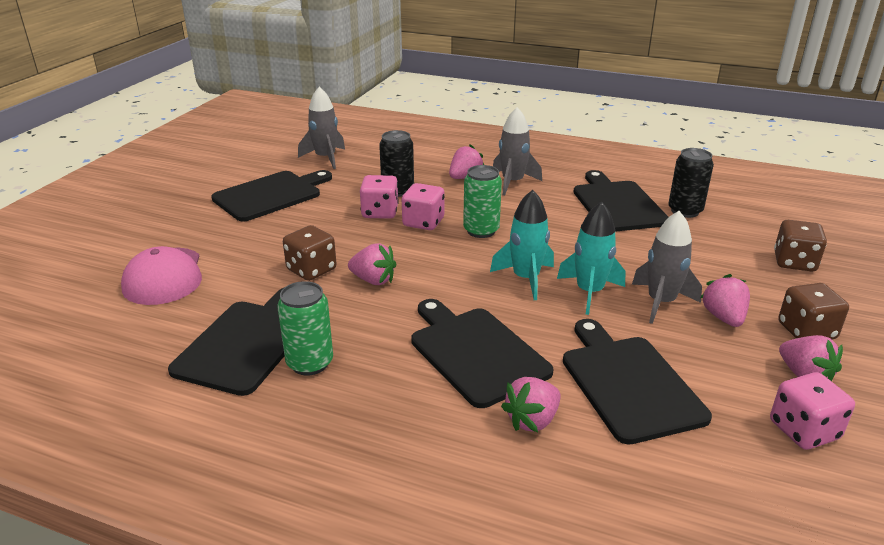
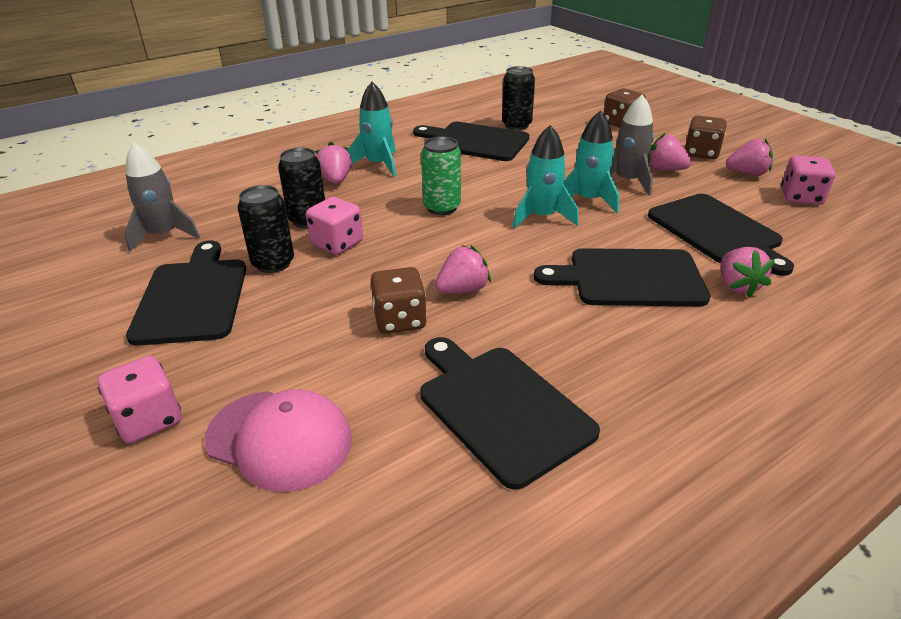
camera: 55 degrees left, 5 degrees up
green can [277,281,333,375] -> none
pink dice [402,183,445,230] -> pink dice moved to [97,356,181,444]
grey rocket [493,107,542,195] -> turquoise rocket [348,82,396,177]
black cutting board [563,319,712,444] -> black cutting board turned 135 degrees counterclockwise [648,194,794,276]
none -> black can [238,185,294,273]

